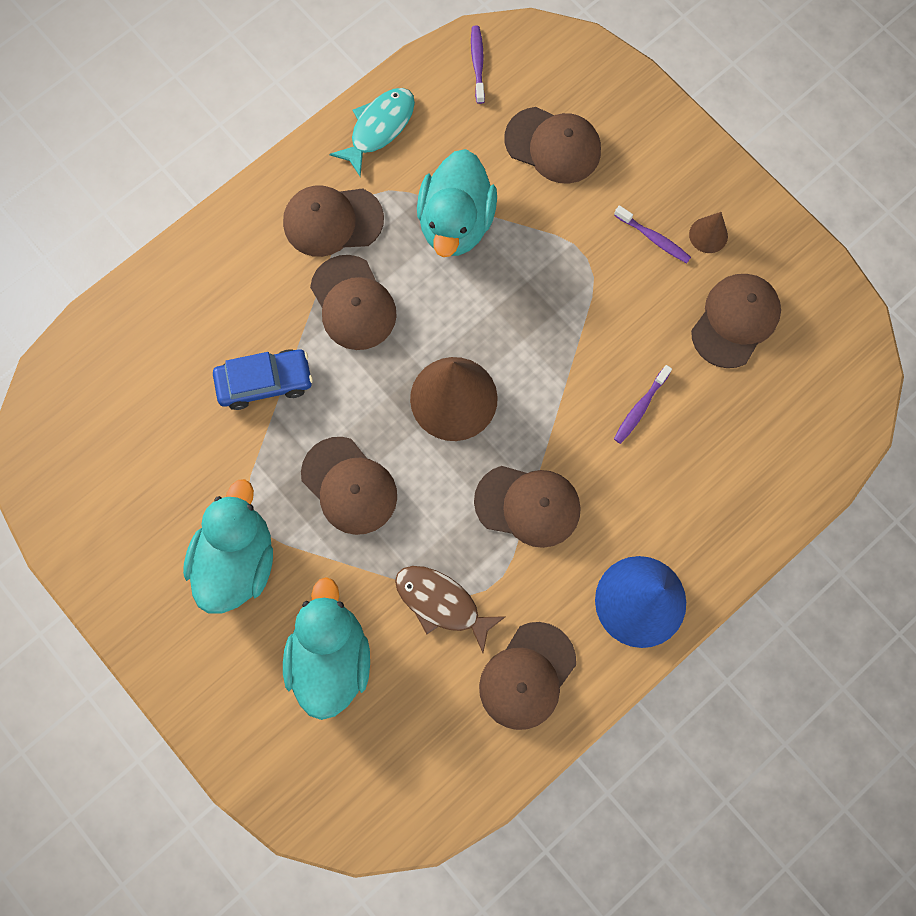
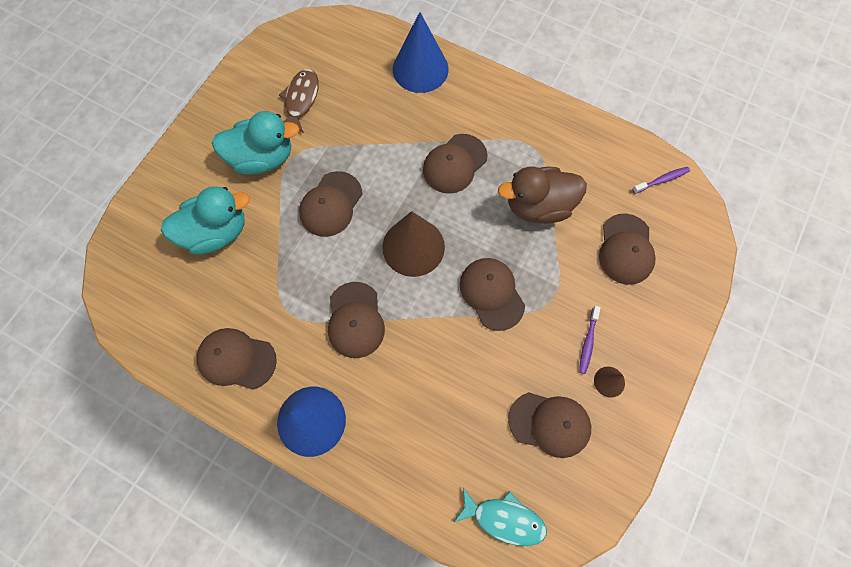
camera: 70 degrees right, 5 degrees down
blue car [213,349,313,410] -> none
brown cap [283,185,384,257] -> brown cap moved to [460,258,525,331]
turquoise fish [329,88,415,177] -> turquoise fish moved to [454,488,547,546]
brown fish [395,566,506,653] -> brown fish moved to [279,69,319,133]
turquoise duck [417,149,497,257] -> brown duck [498,167,587,224]
purple toothbrush [614,365,672,444] -> none
none -> blue cone [393,12,449,93]

